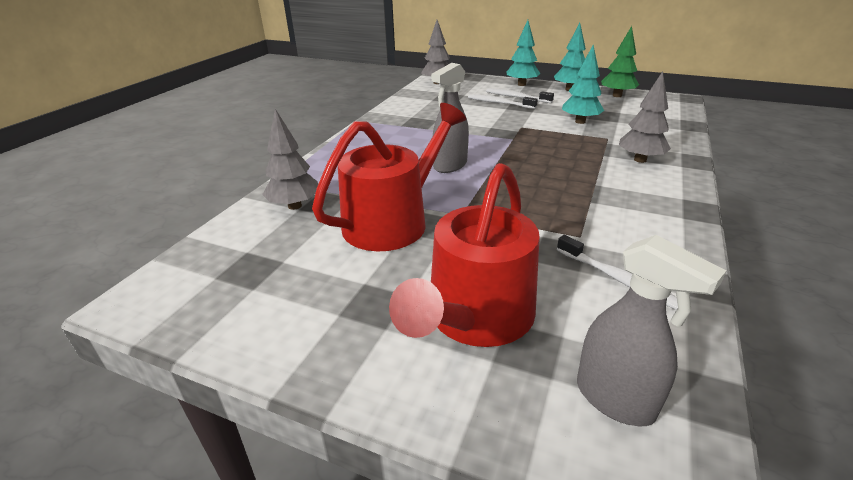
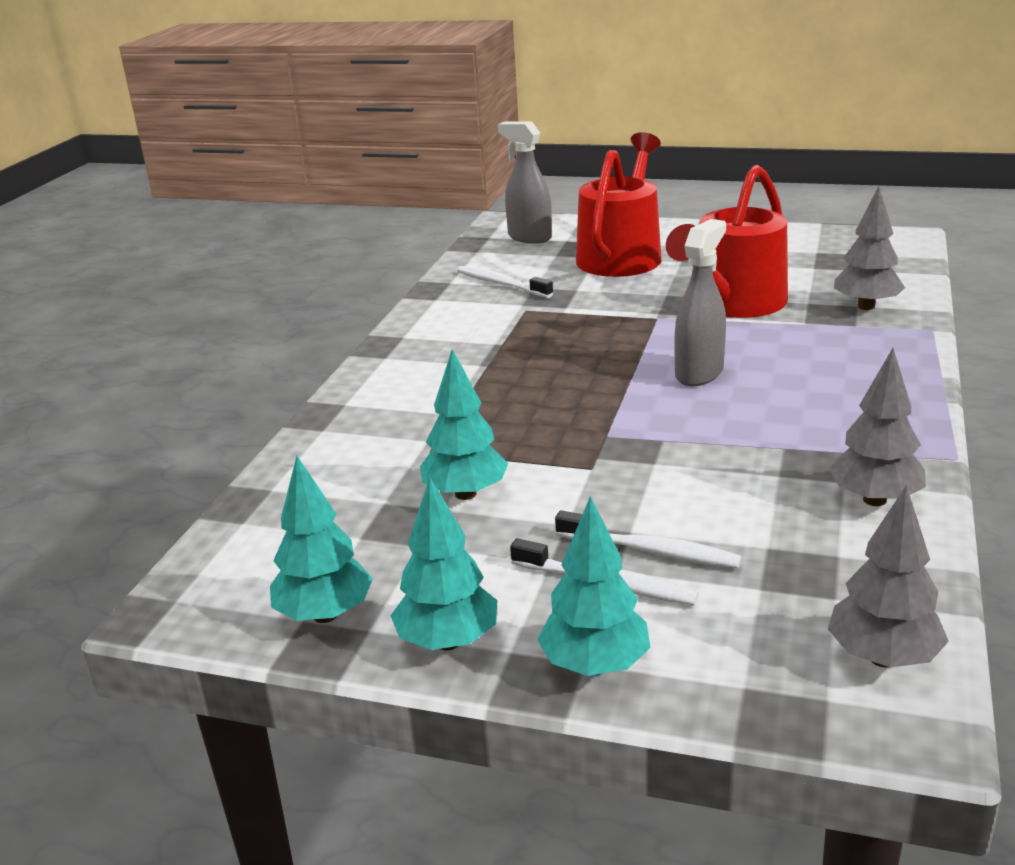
camera: 175 degrees right, 5 degrees down
green tree [601,26,639,97] -> turquoise tree [270,456,373,623]
grey tree [619,71,671,163] -> grey tree moved to [829,348,926,506]

